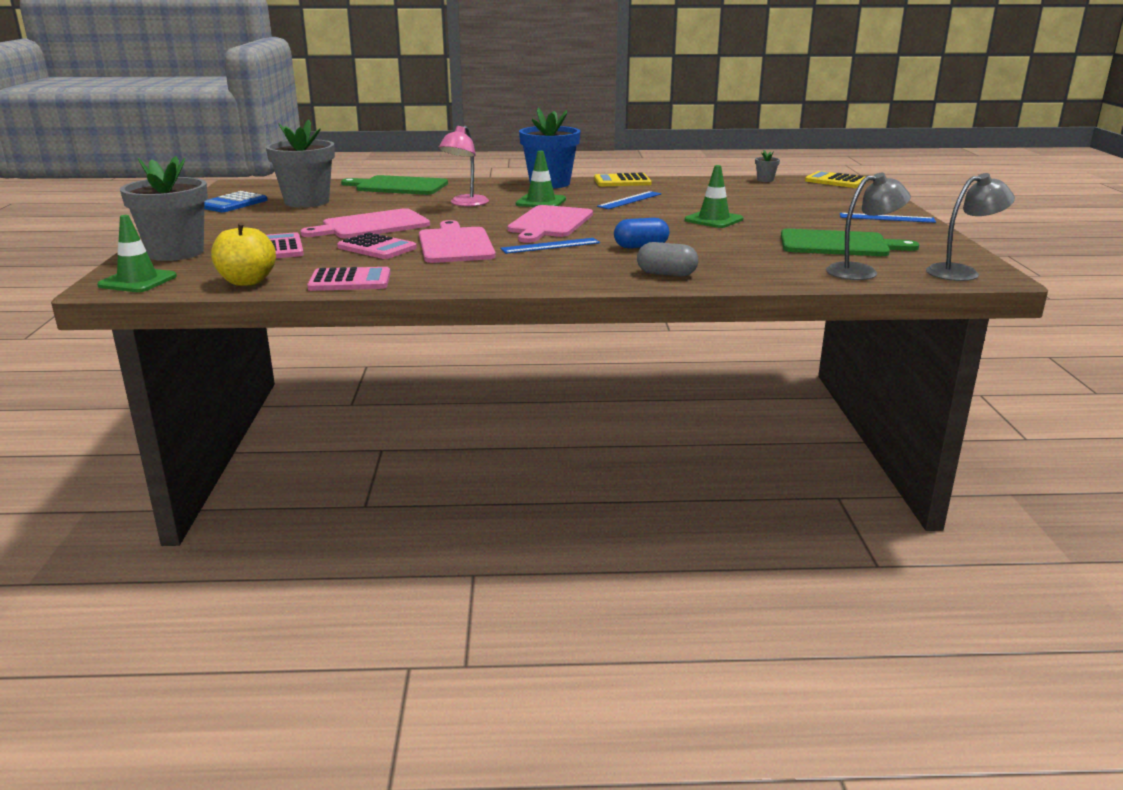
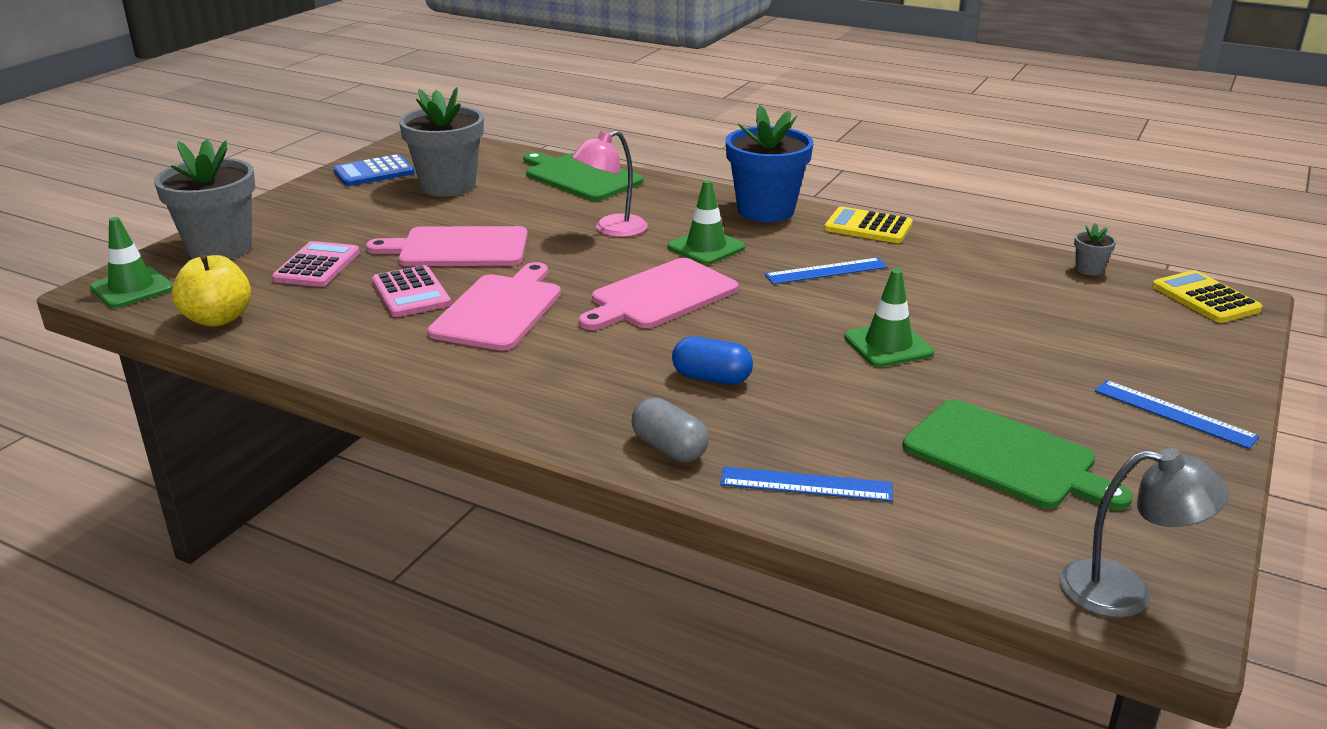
camera: 30 degrees right, 5 degrees up
pink calculator [307,267,390,291] -> none
blue ruler [500,238,600,254] -> blue ruler moved to [720,467,893,502]
grey lamp [826,173,911,280] -> none

